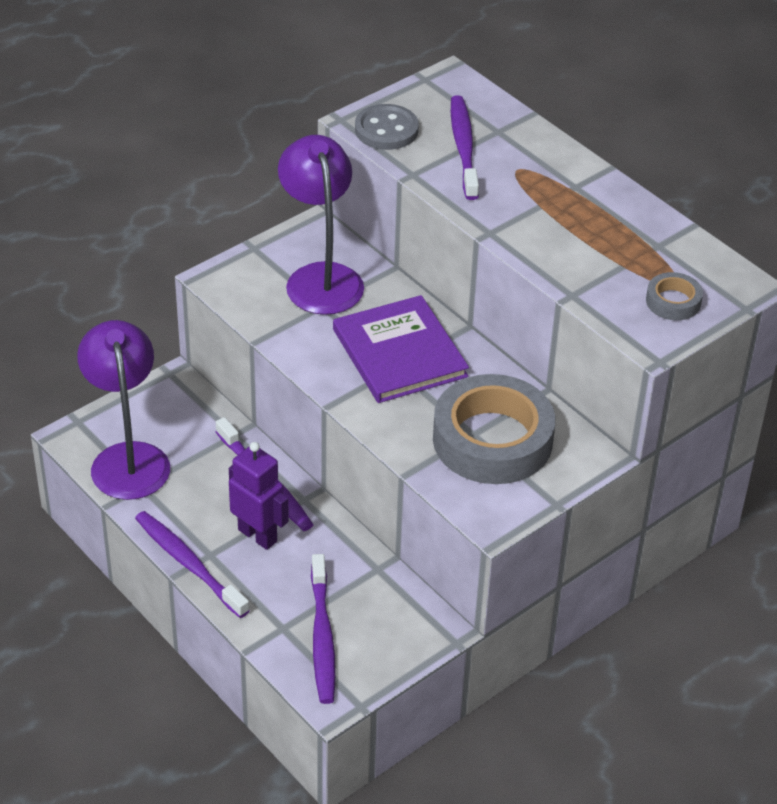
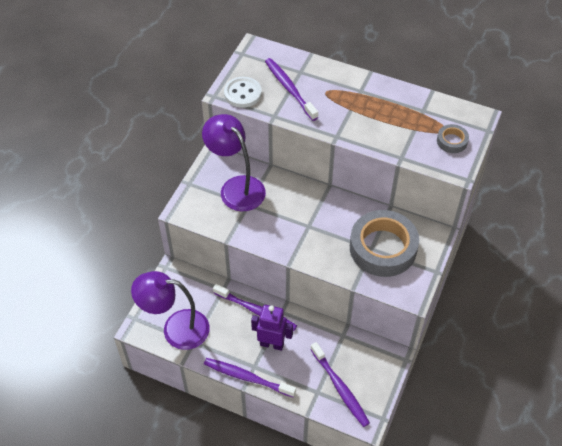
camera: 25 degrees left, 10 degrees up
purple lamp [77,320,170,500] -> purple lamp turned 45 degrees counterclockwise [131,271,210,350]
purple book [333,295,469,403] -> none
grey button [355,104,419,150] -> white button [224,77,262,108]

